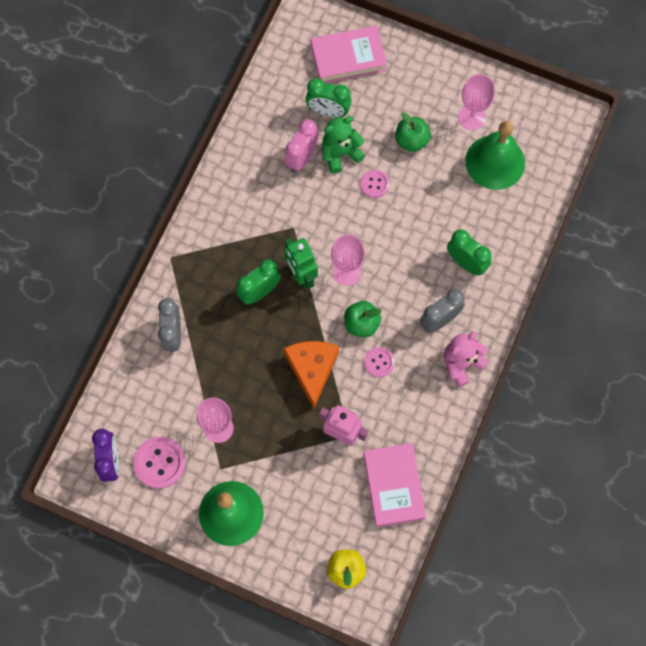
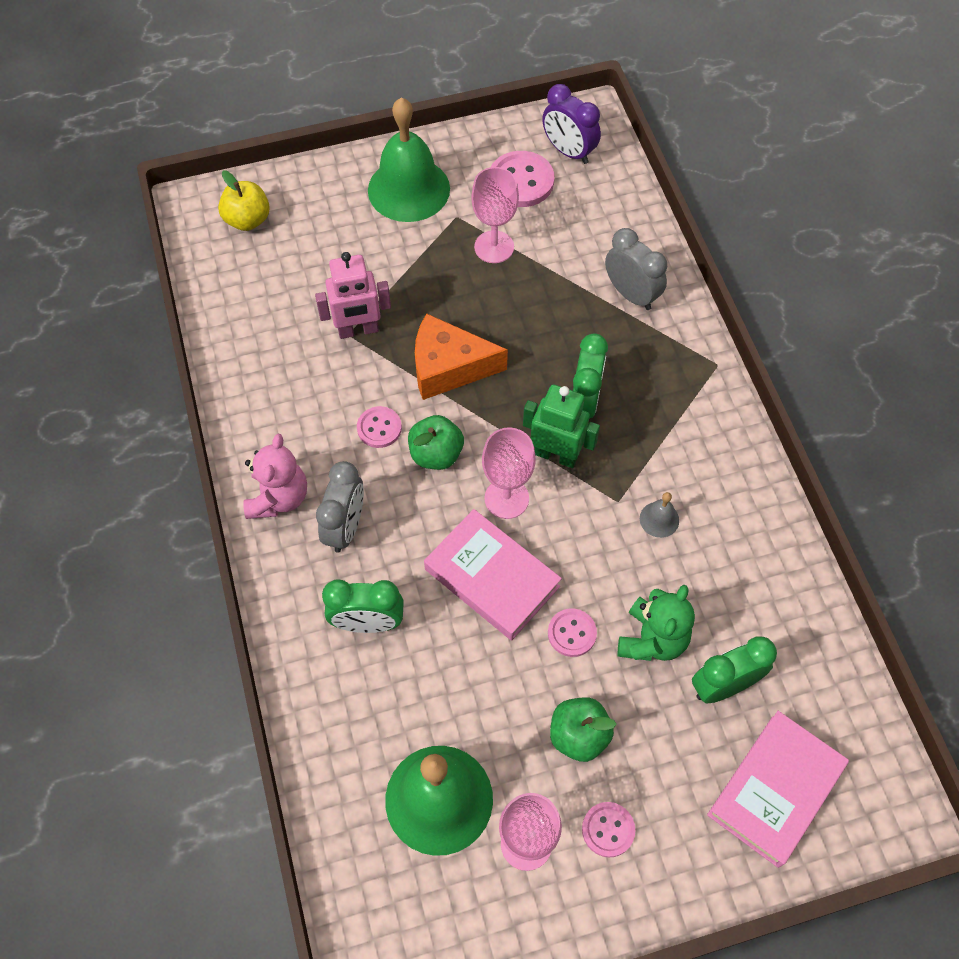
camera: 140 degrees right, 10 degrees down
pink clock [284,119,319,172] -> none
orange cheese [284,341,339,409] -> orange cheese turned 135 degrees clockwise [415,313,508,400]
pink book [364,443,426,527] -> pink book moved to [424,509,562,640]
none -> pink button [582,802,635,857]
none -> grey bell [640,492,679,538]

